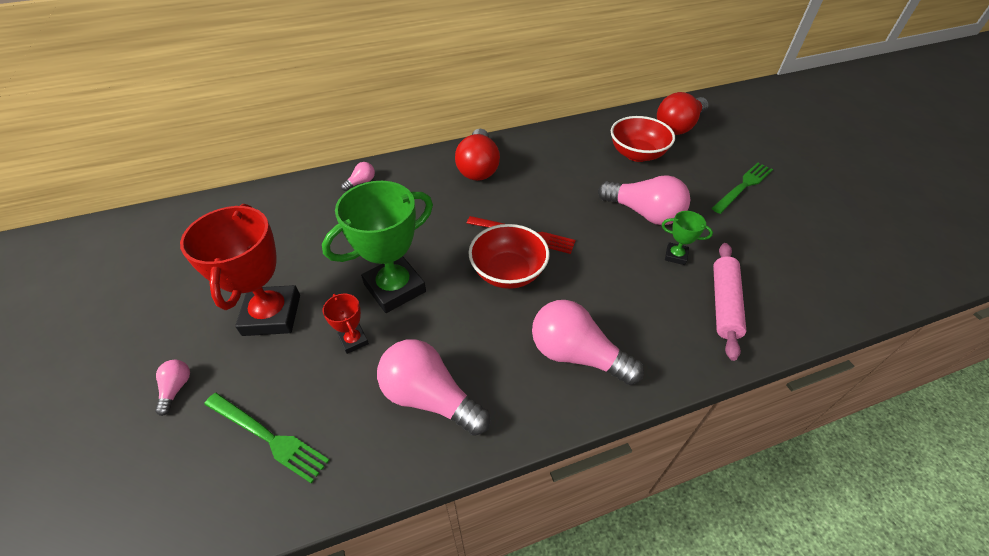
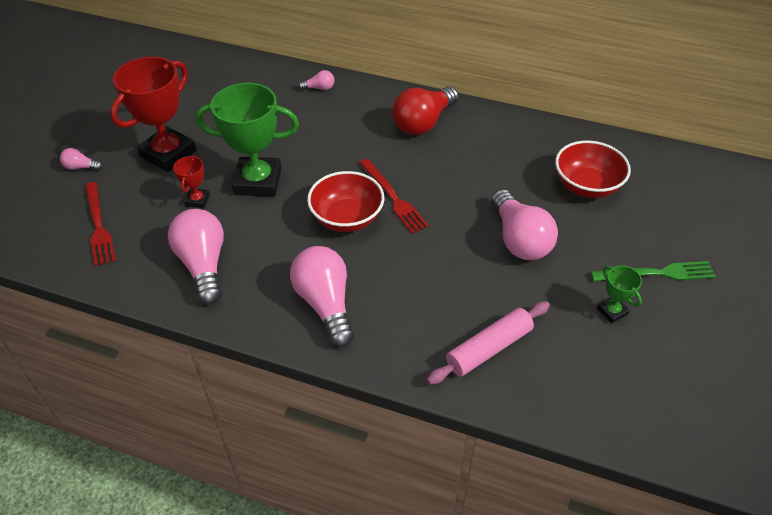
camera: 40 degrees right, 0 degrees up
pink light bulb [155,360,190,416] -> pink light bulb turned 120 degrees counterclockwise [60,148,102,171]
green fork [204,393,330,484] -> red fork [85,182,116,266]
red light bulb [657,92,708,135] -> none
green trophy [662,211,713,265] -> green trophy moved to [597,265,642,324]

